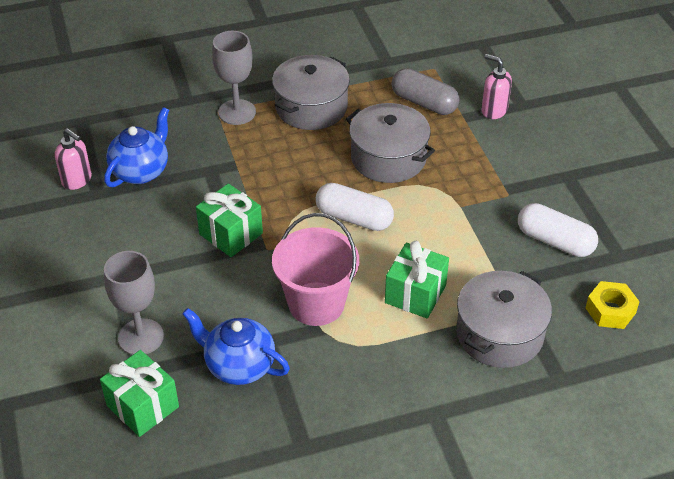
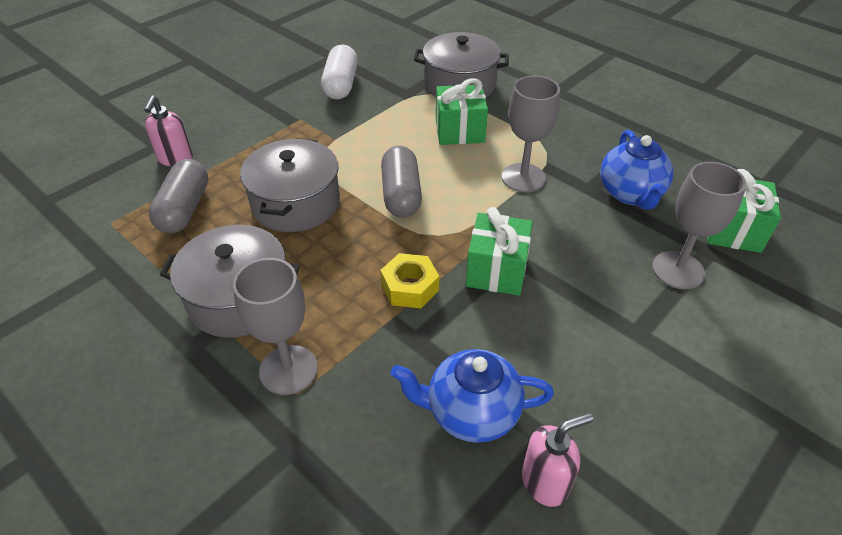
camera: 120 degrees left, 0 degrees up
pink soap dispenser [55,128,92,190] -> pink soap dispenser turned 60 degrees clockwise [522,413,593,507]
pink bucket [272,213,359,326] -> grey goblet [502,76,560,192]
white capsule [316,183,394,231] -> grey capsule [381,145,422,217]
yellow nut [586,281,640,329] -> yellow nut moved to [380,253,439,308]

